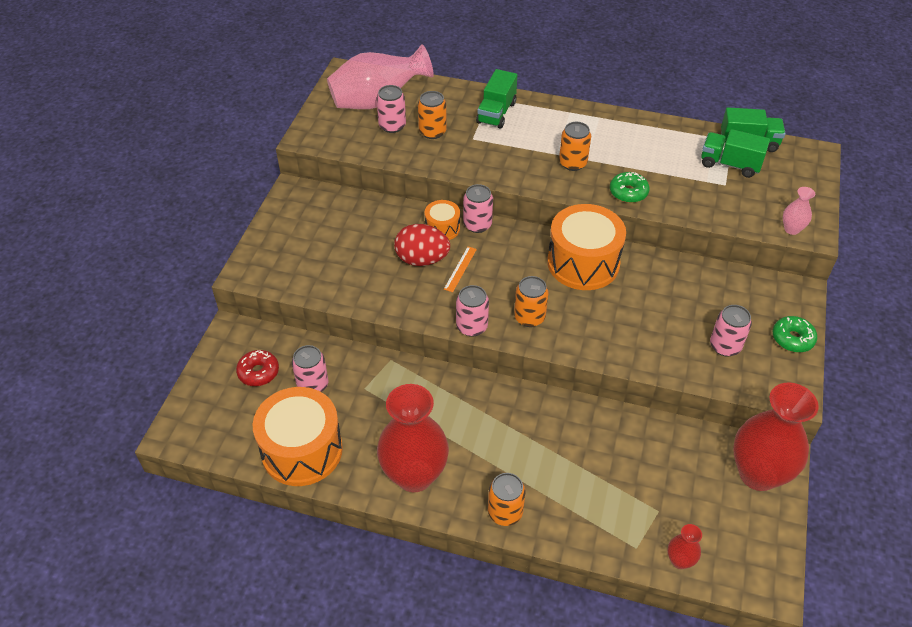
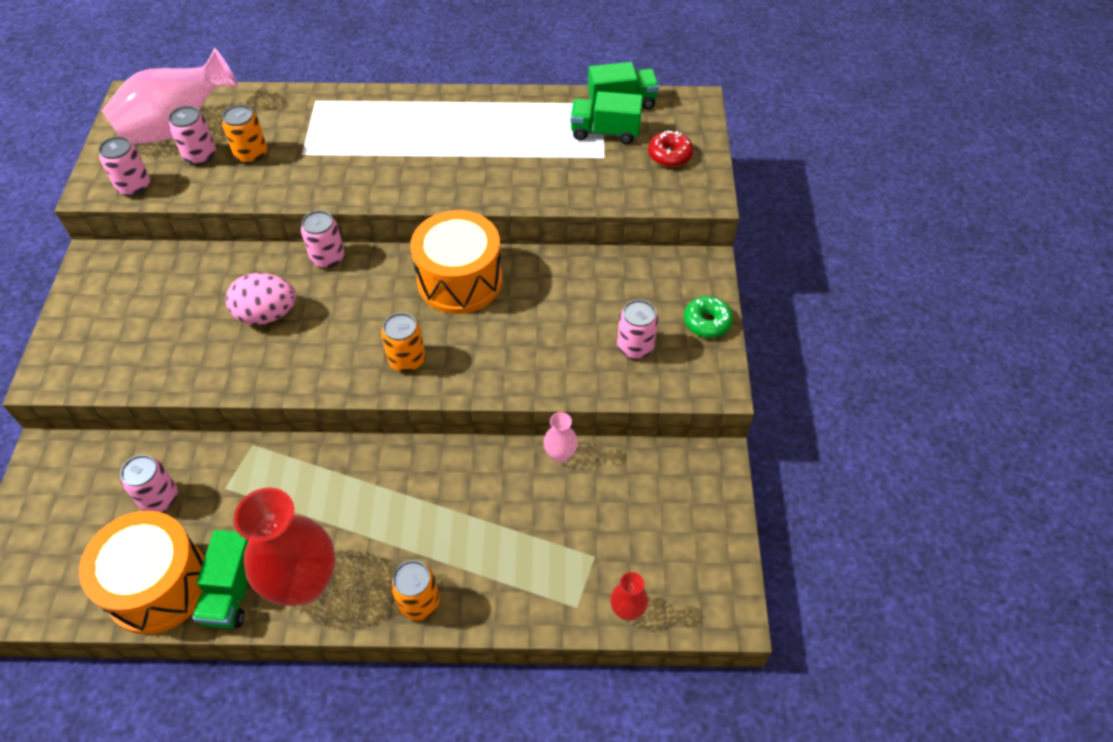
camera: 15 degrees left, 5 degrees up
red donut [236,350,279,386] -> red donut moved to [648,131,693,167]
red egg [394,224,450,266] -> pink egg [226,273,296,325]
orange drum [425,200,460,240] -> none
orange ruler [444,247,477,292] -> none
pink can [456,285,489,337] -> pink can moved to [99,137,150,196]
green truck [476,69,517,128] -> green truck moved to [192,530,249,629]
orange can [559,122,591,171] -> none
green donut [610,172,650,203] -> none
red vase [733,382,819,491] -> none
pink vase [783,187,815,235] -> pink vase moved to [544,412,578,462]

